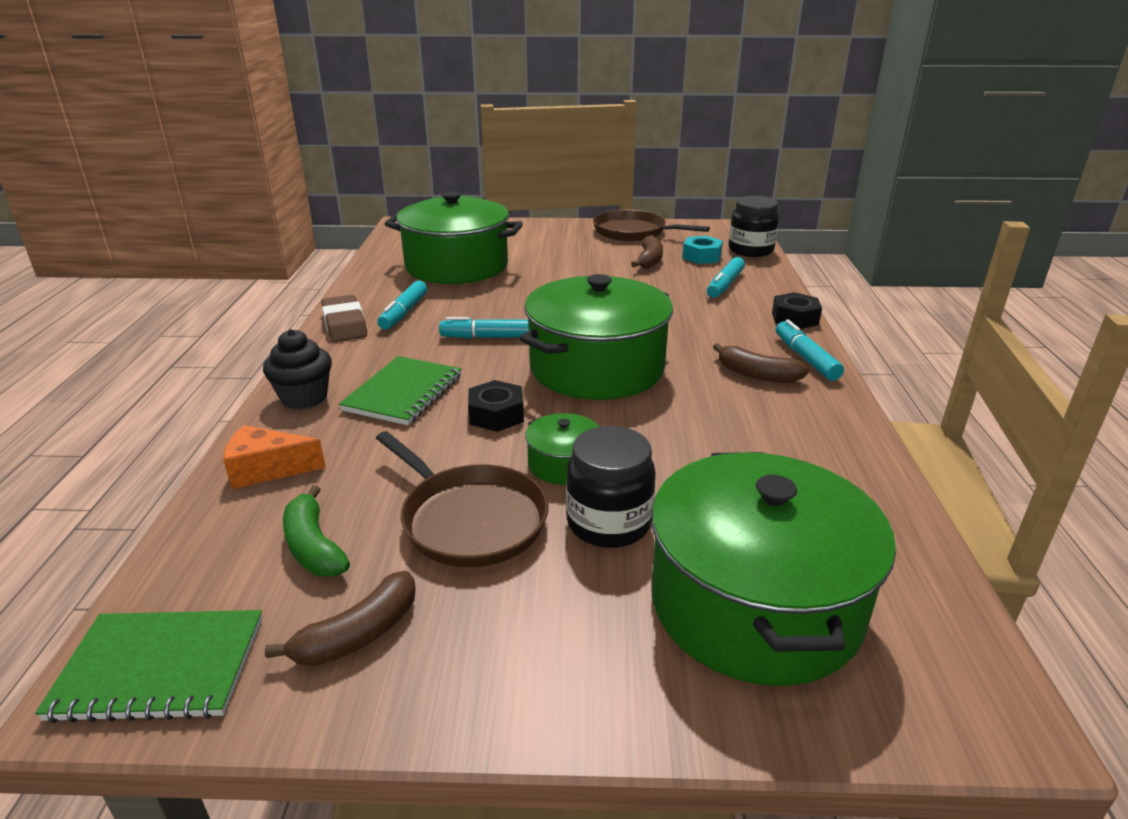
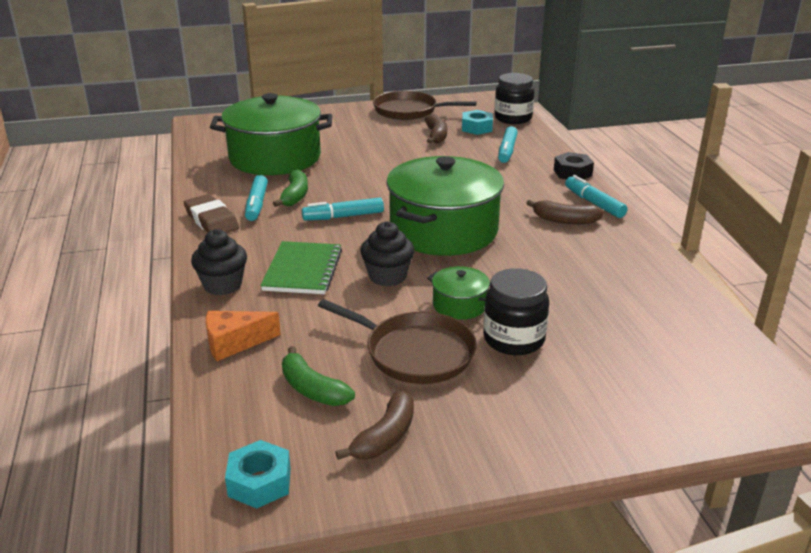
camera: 15 degrees left, 0 degrees up
green notebook [35,610,262,723] -> turquoise nut [225,440,291,509]
black nut [468,380,524,432] -> black cupcake [360,221,414,287]
green pot [651,452,896,686] -> none
none -> green banana [273,169,308,207]

